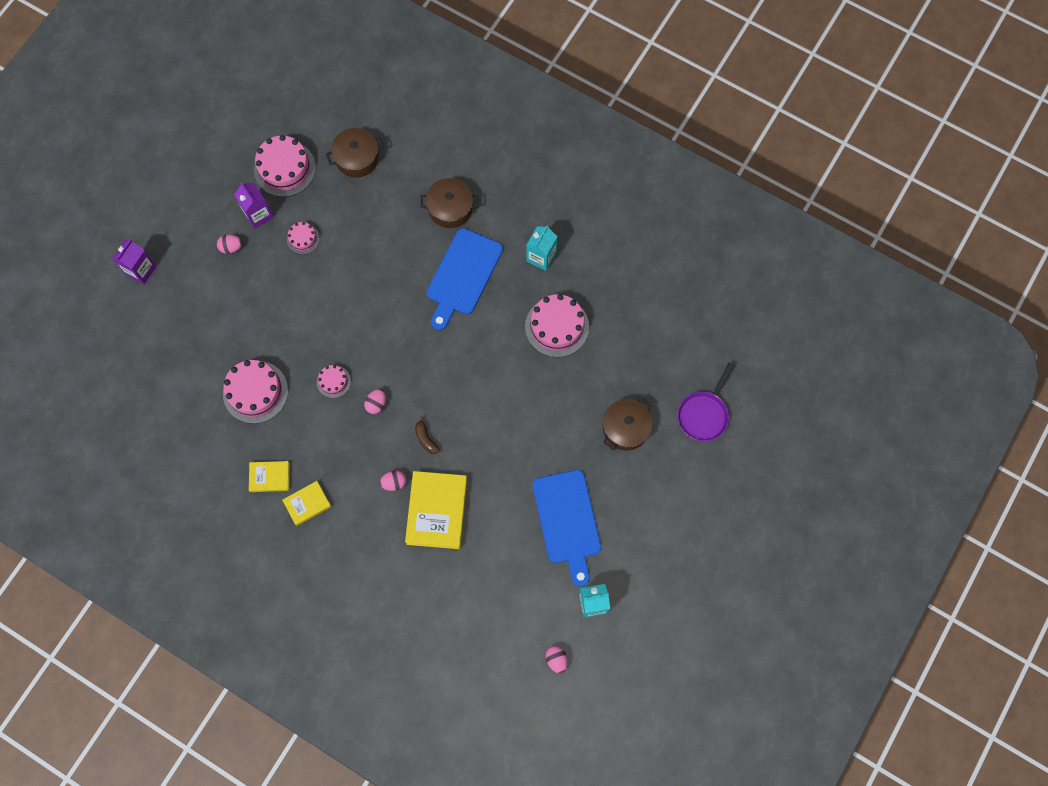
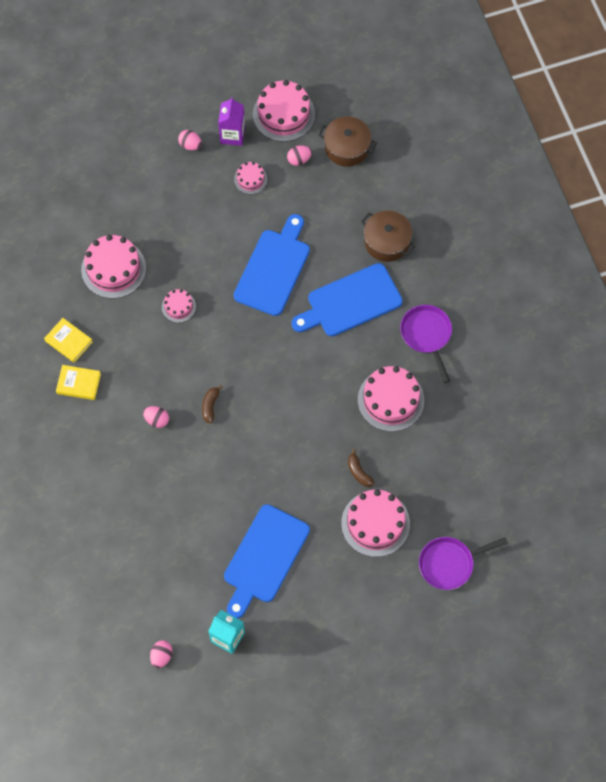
camera: 40 degrees right, 5 degrees down
purple carton [112,239,157,284] -> none
pink egg [364,389,386,414] -> pink egg moved to [287,145,312,166]
yellow book [405,471,467,549] -> none
turquoise carton [526,226,558,271] -> purple pan [400,305,452,383]
brown pot [603,397,653,451] -> pink cake [341,489,410,557]
none -> blue cutting board [234,214,310,316]
none -> brown banana [348,449,375,487]

